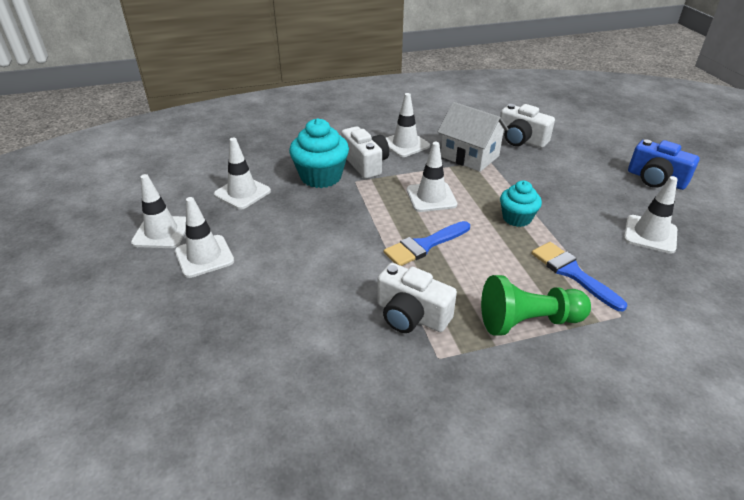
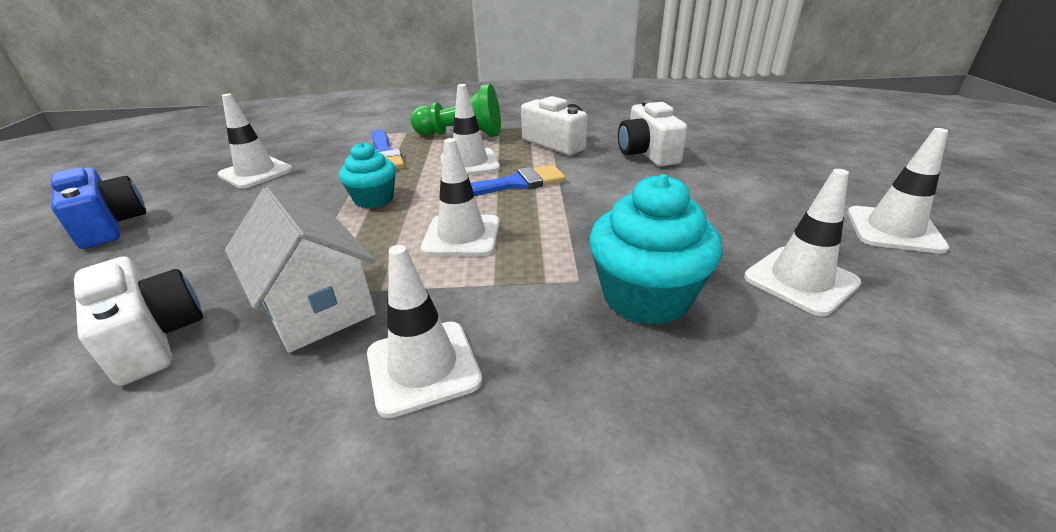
camera: 165 degrees left, 5 degrees down
white traffic cone [175,197,234,278] -> white traffic cone moved to [440,84,500,175]
white camera [341,126,389,179] -> white camera moved to [618,100,687,166]

